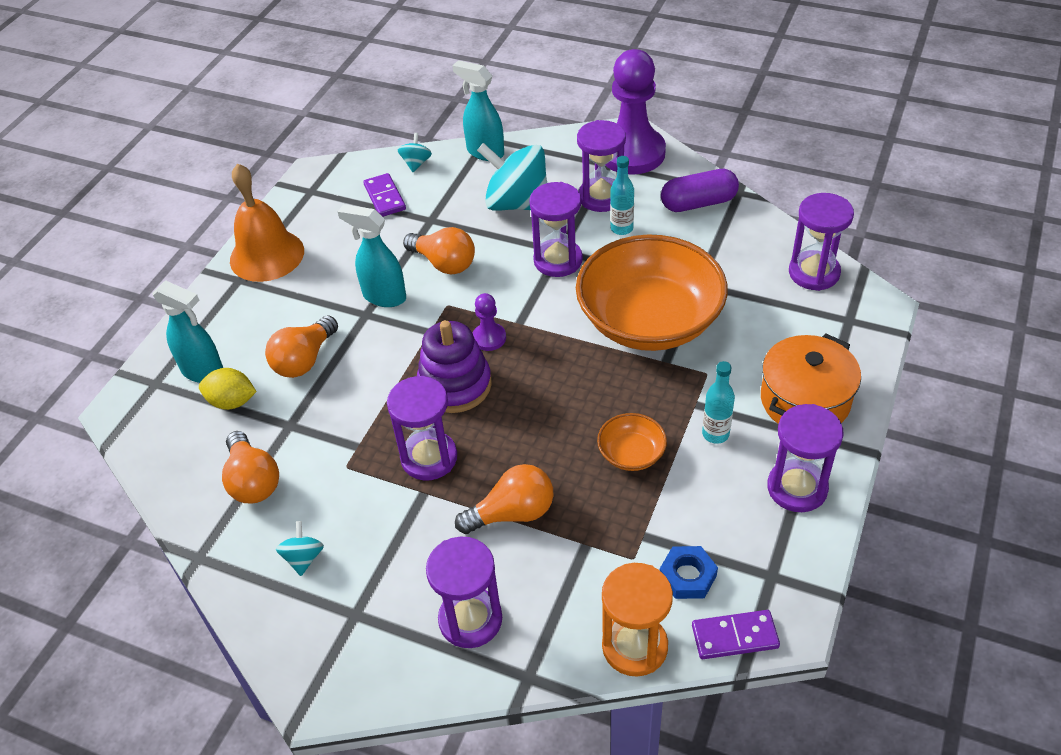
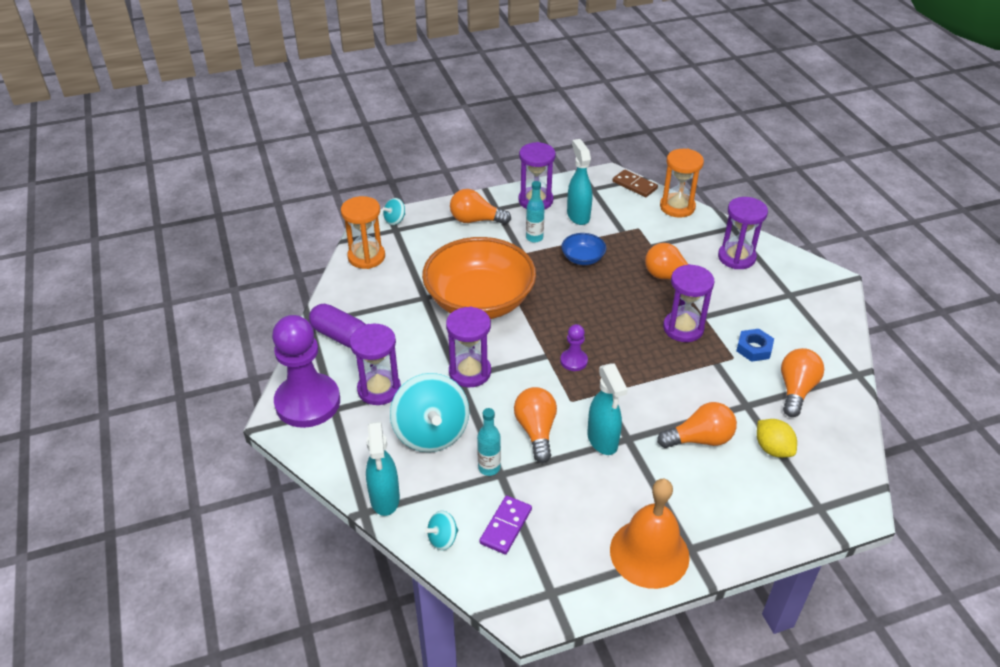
camera: 135 degrees left, 5 degrees down
turquoise spray bottle [152,280,223,383] -> turquoise spray bottle moved to [567,139,592,225]
turquoise spinning top [276,521,324,576] -> turquoise spinning top moved to [382,198,405,225]
purple stacking toy [417,320,492,413] -> none
orange bowl [597,413,667,471] -> blue bowl [561,233,606,265]
turquoise bottle [610,156,634,235] -> turquoise bottle moved to [477,408,501,476]
blue nut [660,546,718,599] -> blue nut moved to [736,329,774,362]
purple domino [692,610,780,659] -> brown domino [613,170,658,197]
orange pot [761,334,861,424] -> orange light bulb [450,189,511,224]
purple hourglass [789,193,854,291] -> orange hourglass [341,196,385,269]

